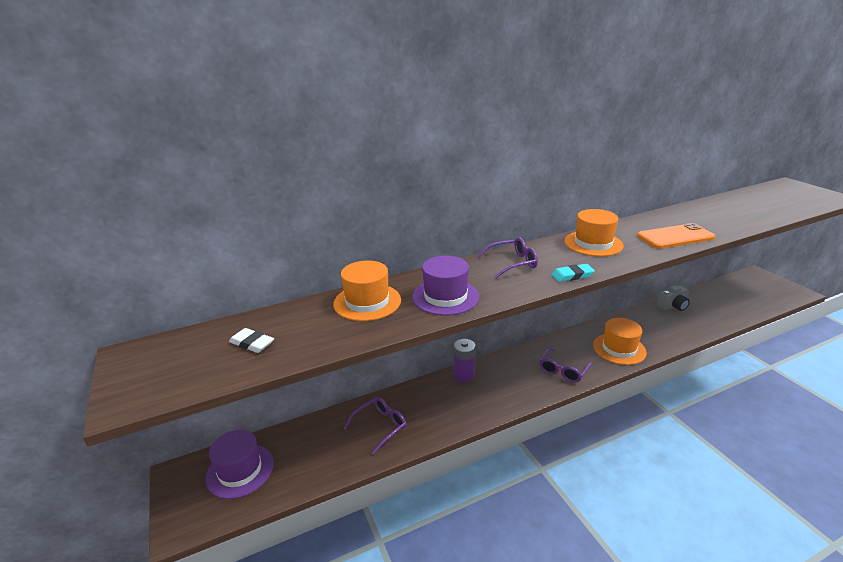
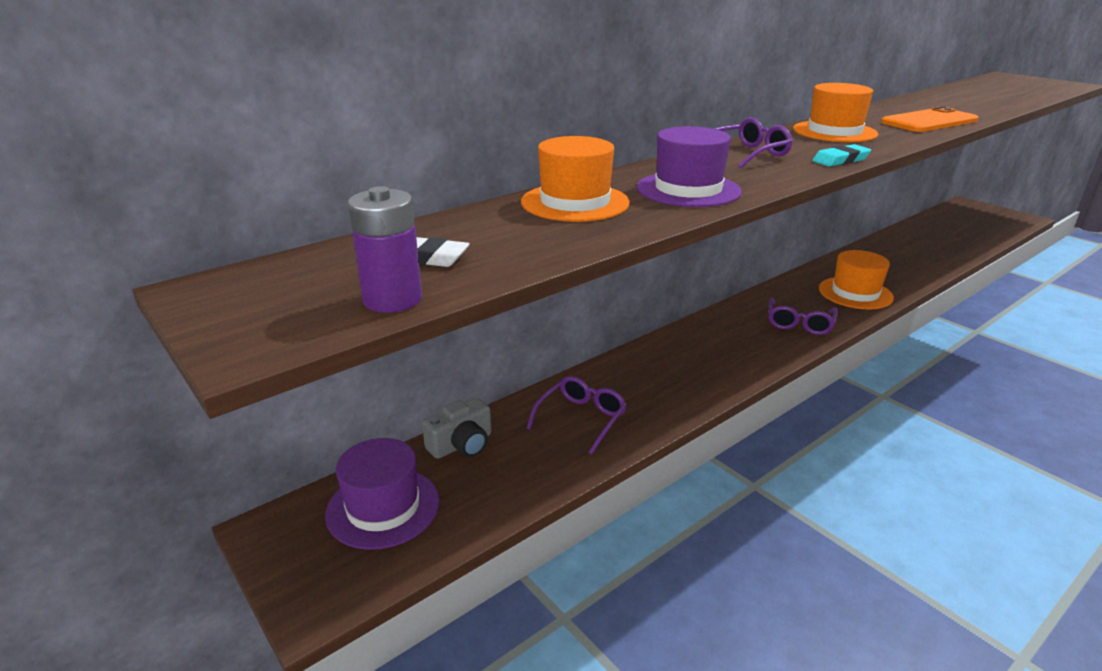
camera: 15 degrees left, 0 degrees up
purple battery [453,339,476,382] -> purple battery moved to [348,186,422,313]
grey camera [657,286,690,311] -> grey camera moved to [422,398,491,459]

